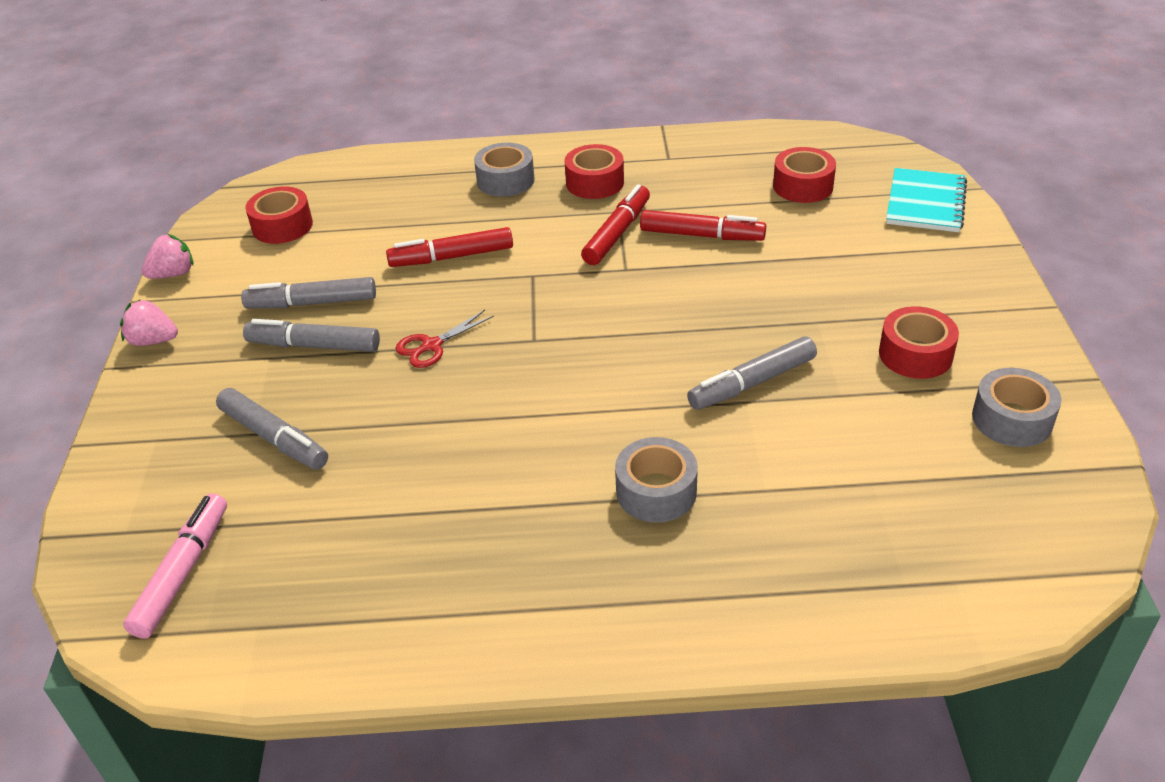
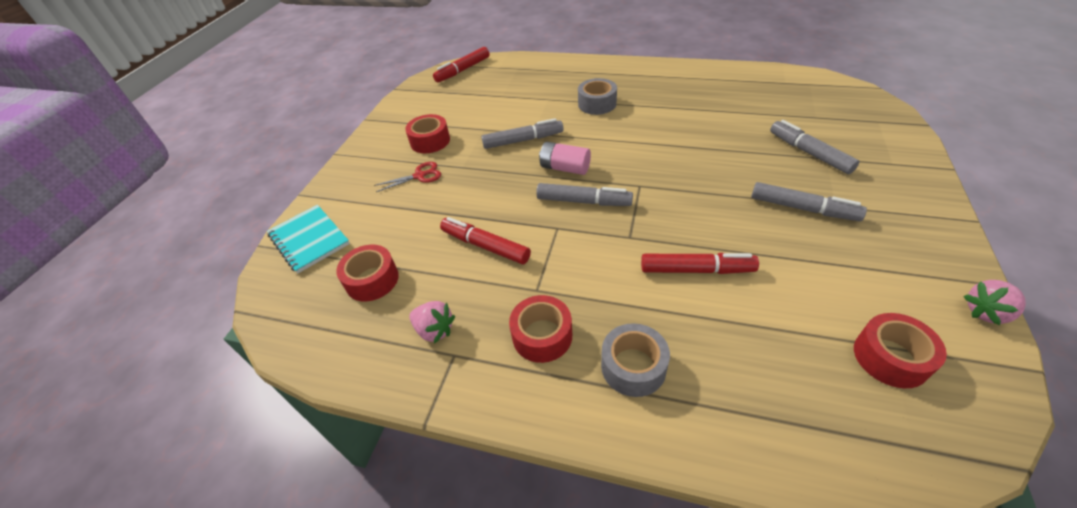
camera: 160 degrees left, 5 degrees up
pink strawberry [120,299,178,346] -> pink strawberry moved to [409,301,455,343]
pink marker [123,494,227,639] -> none
grey marker [241,277,376,308] -> grey marker moved to [536,183,633,206]
red scissors [395,310,494,368] -> red scissors moved to [374,162,441,192]
red marker [581,184,650,265] -> red marker moved to [433,47,489,83]
turquoise notebook [886,168,967,232] -> turquoise notebook turned 75 degrees counterclockwise [267,205,350,273]
grey tape [972,368,1062,447] -> none
none -> pink battery [539,142,591,175]

